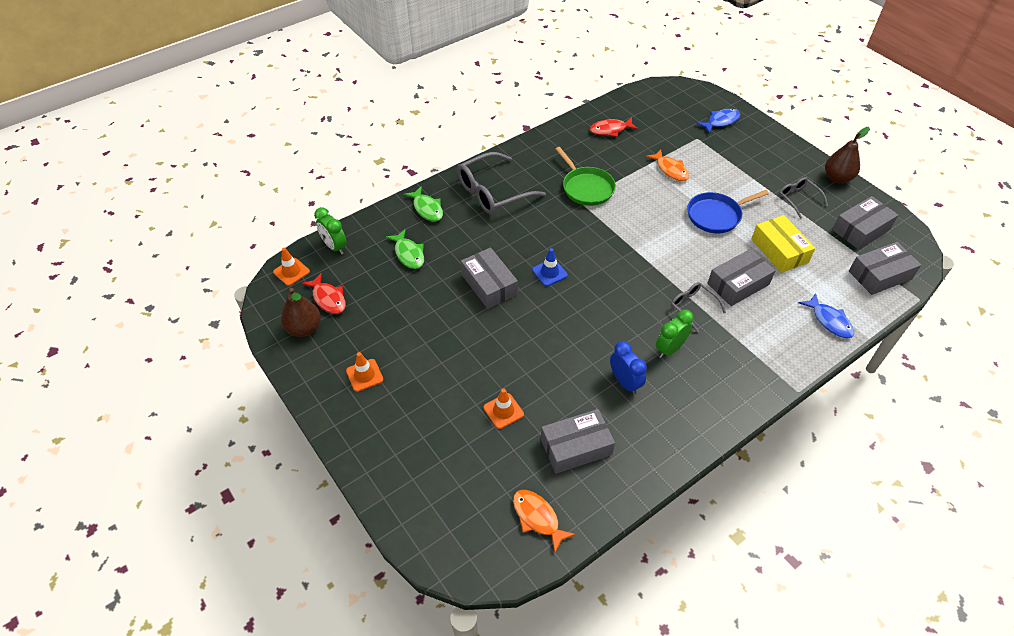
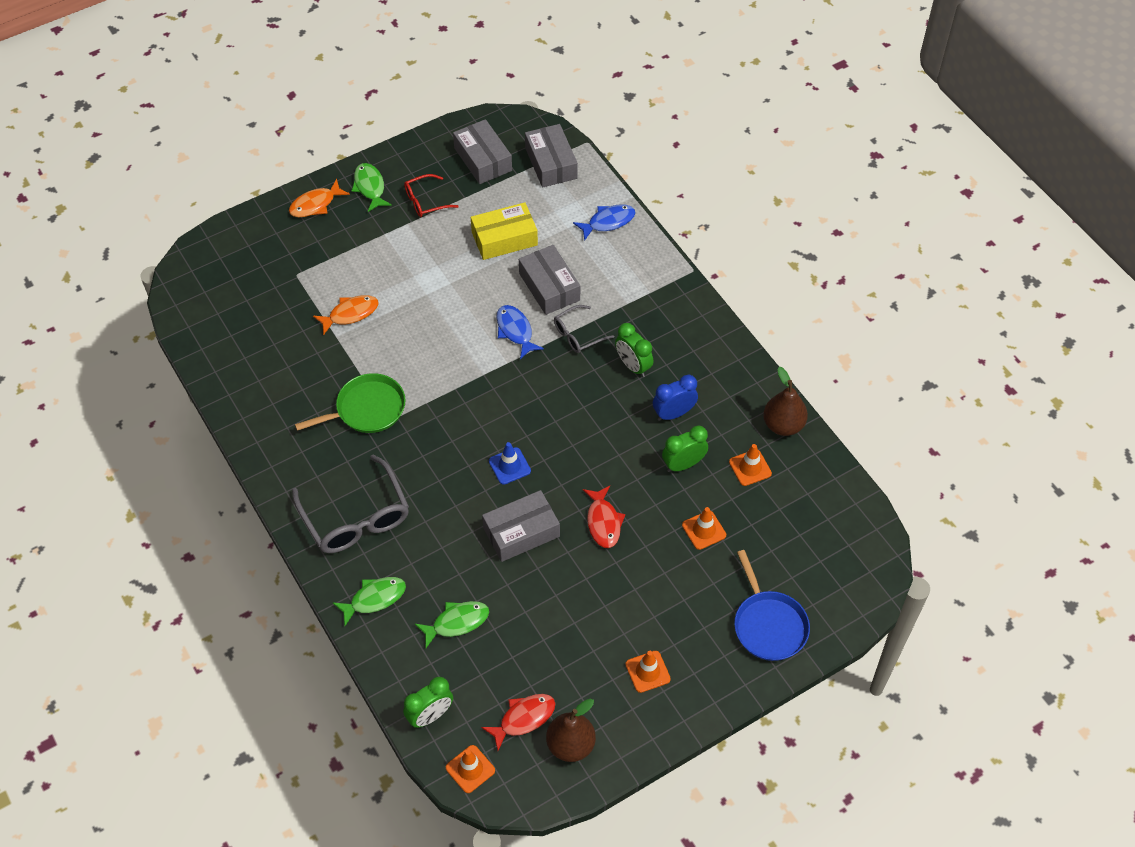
camera: 85 degrees left, 5 degrees up
orange fish [513,490,576,552] -> orange fish moved to [289,179,350,217]
grey box [541,409,615,474] -> orange traffic cone [729,444,772,486]
red fish [590,117,638,137] -> red fish moved to [583,486,625,548]
blue pan [687,190,769,233] -> blue pan moved to [734,550,810,661]
blue fish [696,109,740,133] -> blue fish moved to [496,305,544,359]
grey glasses [779,177,828,219] -> red glasses [404,174,459,217]
brown pear [825,127,870,183] -> brown pear moved to [763,367,808,436]
none -> green fish [352,163,392,212]
none -> green clock [662,426,708,472]

